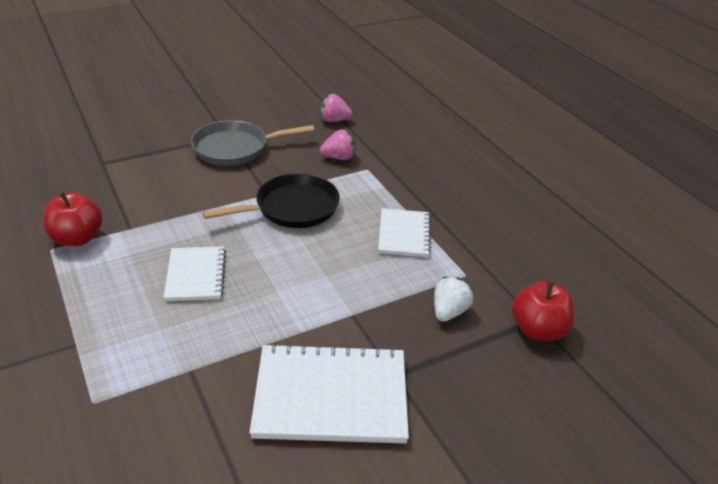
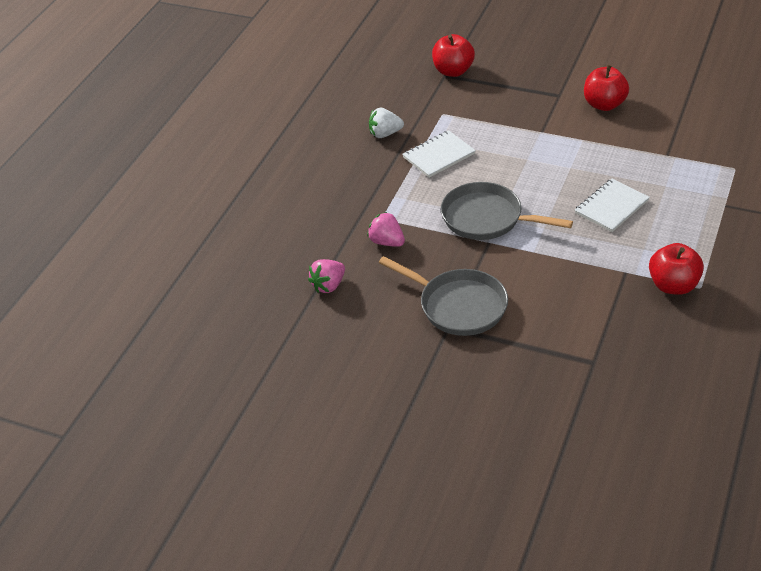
camera: 125 degrees left, 5 degrees up
black pan [202,173,340,228] -> grey pan [441,182,573,240]
white notebook [249,343,409,443] -> red apple [584,65,629,111]
pink strawberry [320,94,353,122] -> pink strawberry turned 75 degrees clockwise [308,259,345,293]
white strawberry [434,277,474,321] -> white strawberry moved to [369,108,404,138]

